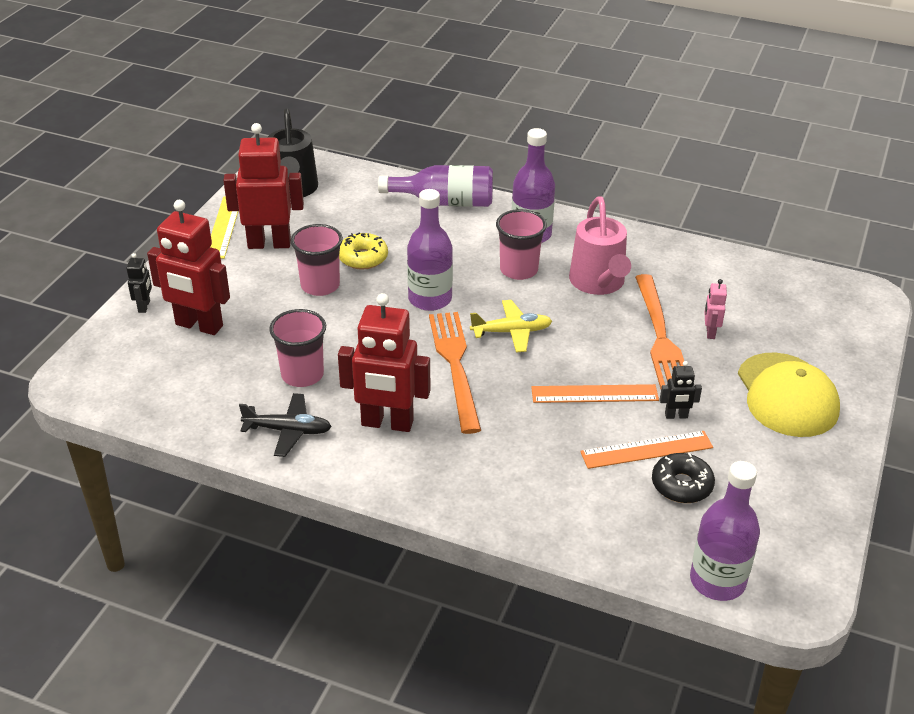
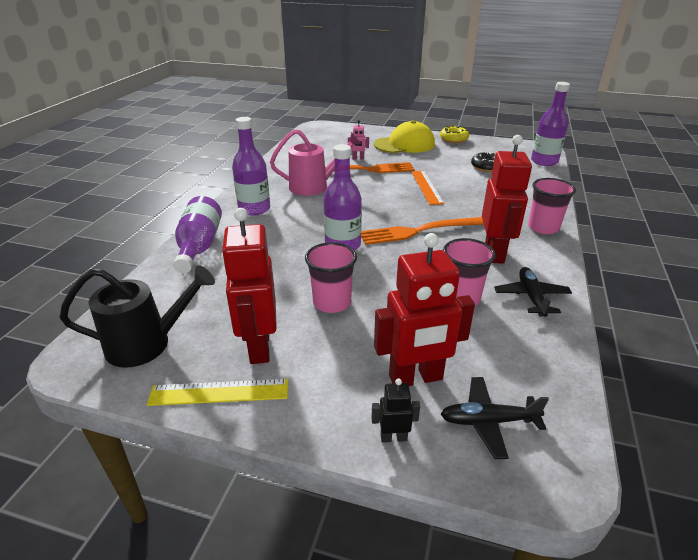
camera: 95 degrees left, 5 degrees down
red robot [147,200,230,335] -> red robot turned 60 degrees clockwise [374,233,475,386]
yellow donut [339,233,388,270] -> yellow donut moved to [440,126,469,143]
yellow plane [470,300,552,353] -> none
pink cup [496,209,547,280] -> pink cup moved to [528,178,576,234]
orange ruler [580,431,713,469] -> none
black robot [660,361,702,419] -> none
none -> black plane [441,377,549,459]

